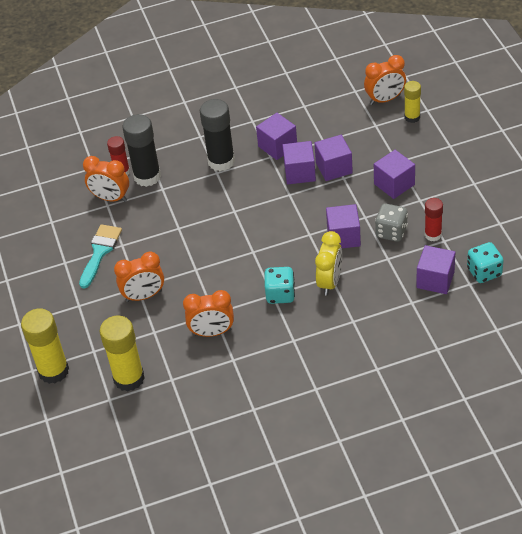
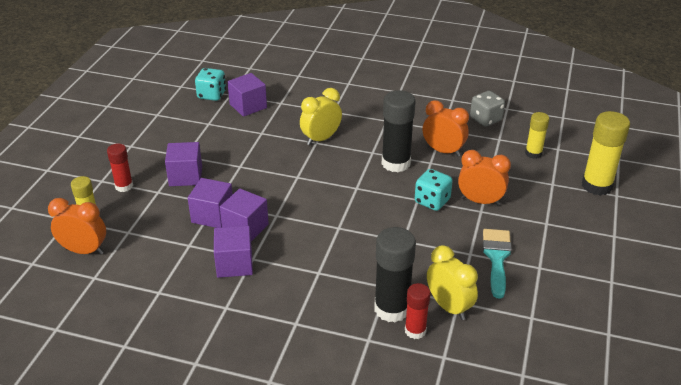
camera: 150 degrees left, 10 degrees down
turquoise brush [79,224,122,289] -> turquoise brush turned 135 degrees clockwise [483,229,512,299]
orange clock [83,156,129,202] -> yellow clock [427,245,478,320]
yellow glue stick [100,316,145,392] -> yellow glue stick [525,112,549,159], size x0.59
black glue stick [200,99,235,171] -> black glue stick moved to [382,90,416,172]
turquoise dice [265,267,295,304] -> turquoise dice moved to [415,169,453,211]
purple cube [326,204,361,248] -> none
grey dice [375,204,408,242] -> grey dice moved to [470,91,505,127]
red glue stick [425,198,443,241] -> red glue stick moved to [107,143,133,192]

